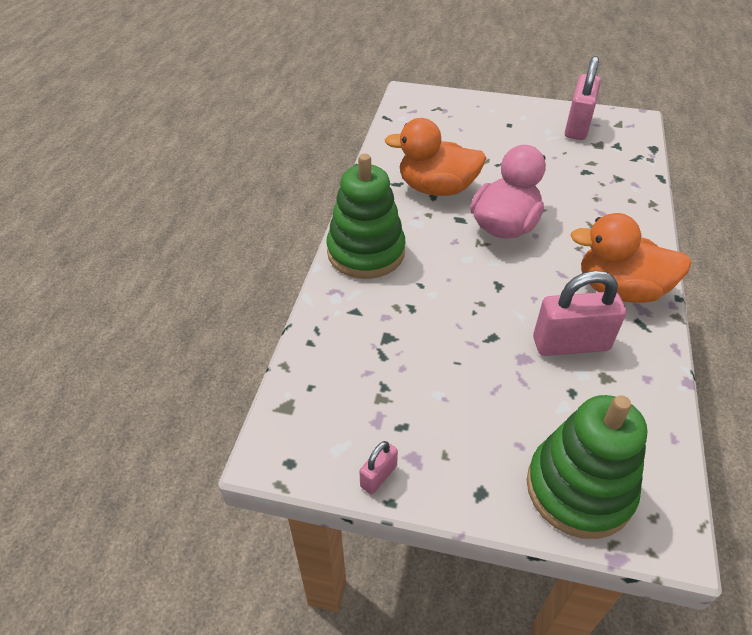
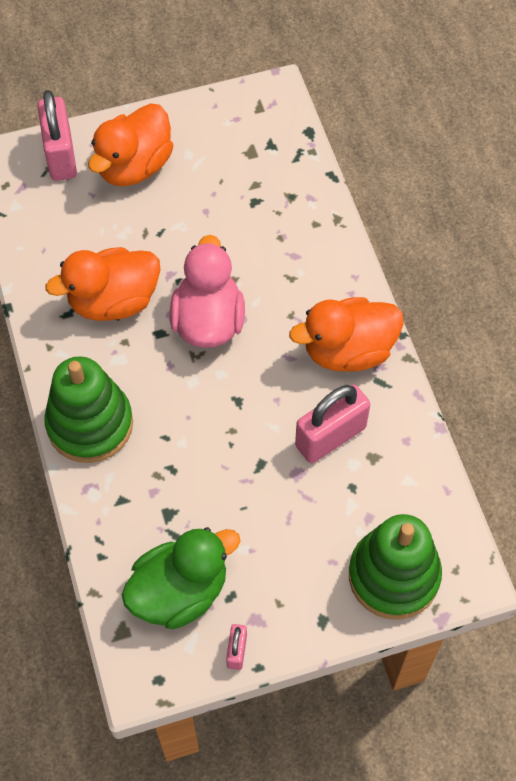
camera: 30 degrees left, 15 degrees up
pink padlock [565,56,601,140] -> pink padlock moved to [38,90,77,181]
none -> orange duck [88,104,173,186]
none -> green duck [122,527,240,629]

